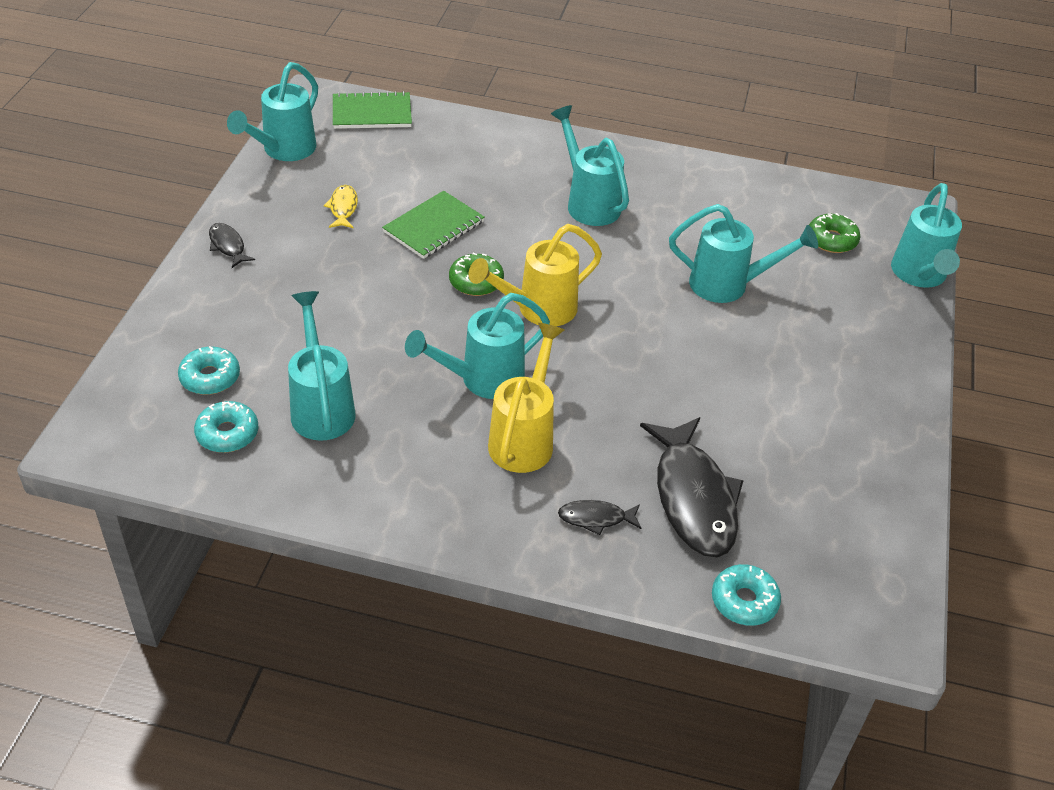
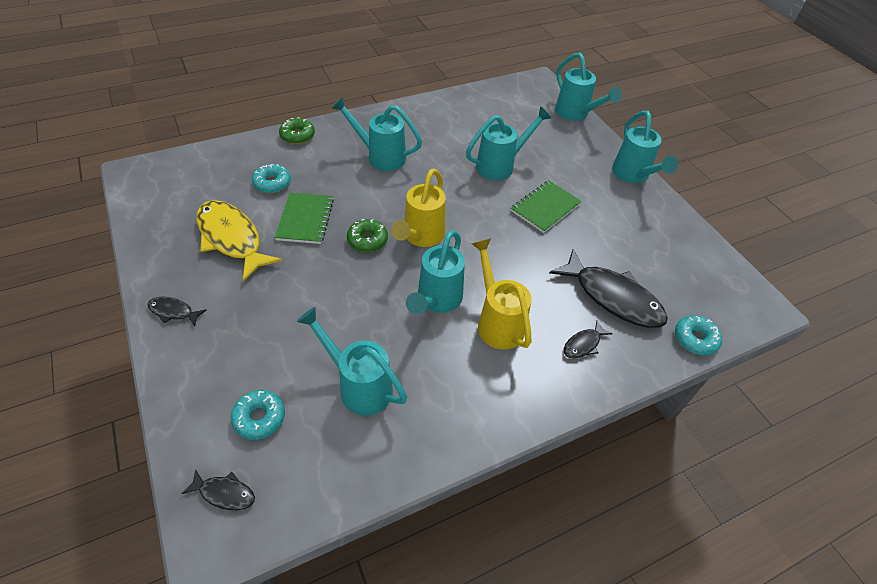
camera: 40 degrees left, 5 degrees up
turquoise donut [194,401,259,453] -> turquoise donut moved to [252,164,291,194]
turquoise watering can [227,62,318,161] -> turquoise watering can moved to [612,111,678,183]
yellow fish [324,185,358,228] -> yellow fish [197,200,282,282], size x2.19
green notebook [333,91,412,129] -> green notebook moved to [511,181,582,233]
green donut [809,213,860,253] -> green donut moved to [279,117,315,144]
none -> black fish [181,469,255,510]

